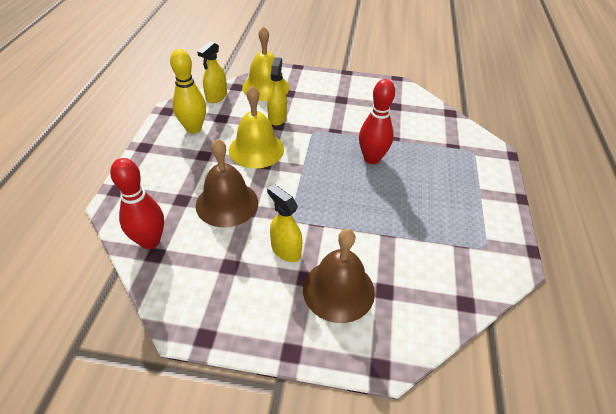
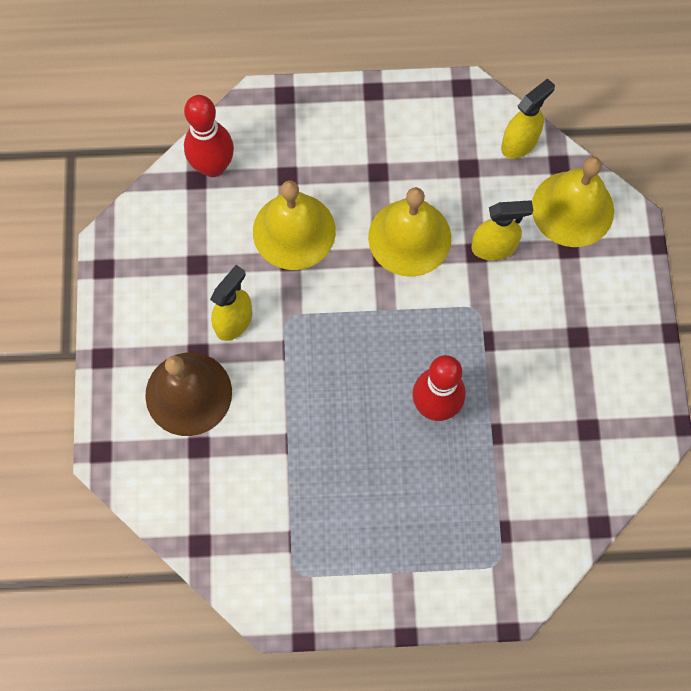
camera: 80 degrees right, 25 degrees up
yellow bowling pin [170,49,206,134] -> none
brown bell [196,138,258,227] -> yellow bell [253,180,336,270]
yellow spray bottle [197,41,227,103] -> yellow spray bottle turned 120 degrees clockwise [501,78,555,159]

